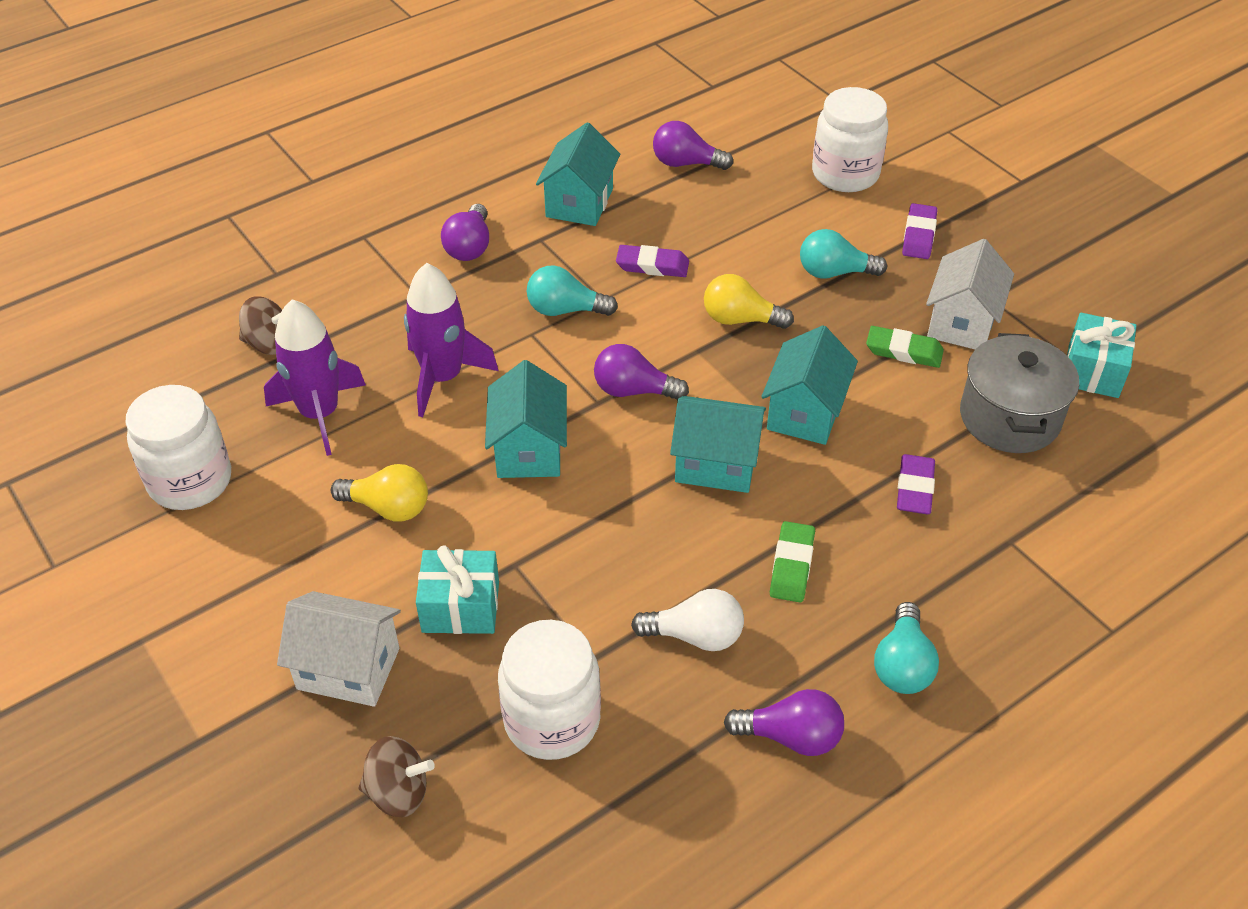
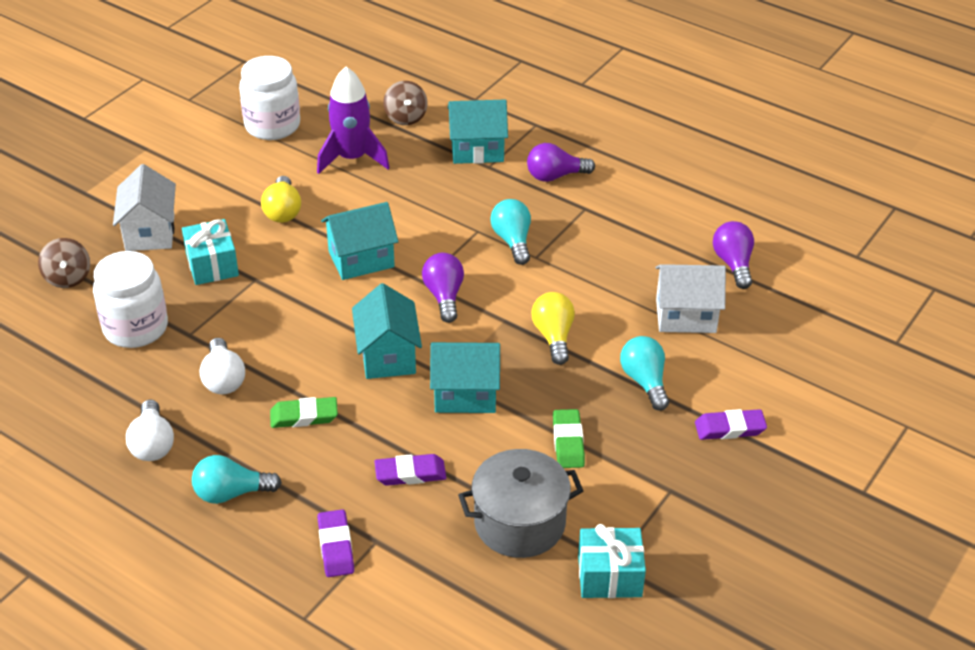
camera: 70 degrees right, 5 degrees down
purple rocket [404,263,499,417] -> none
turquoise house [536,123,620,226] -> turquoise house moved to [448,99,508,164]
purple eraser [616,245,689,277] -> purple eraser moved to [317,509,354,577]
purple light bulb [724,689,844,756] -> white light bulb [126,400,174,461]
white jar [812,87,888,192] -> none
white house [926,239,1014,349] -> white house moved to [655,264,726,333]

